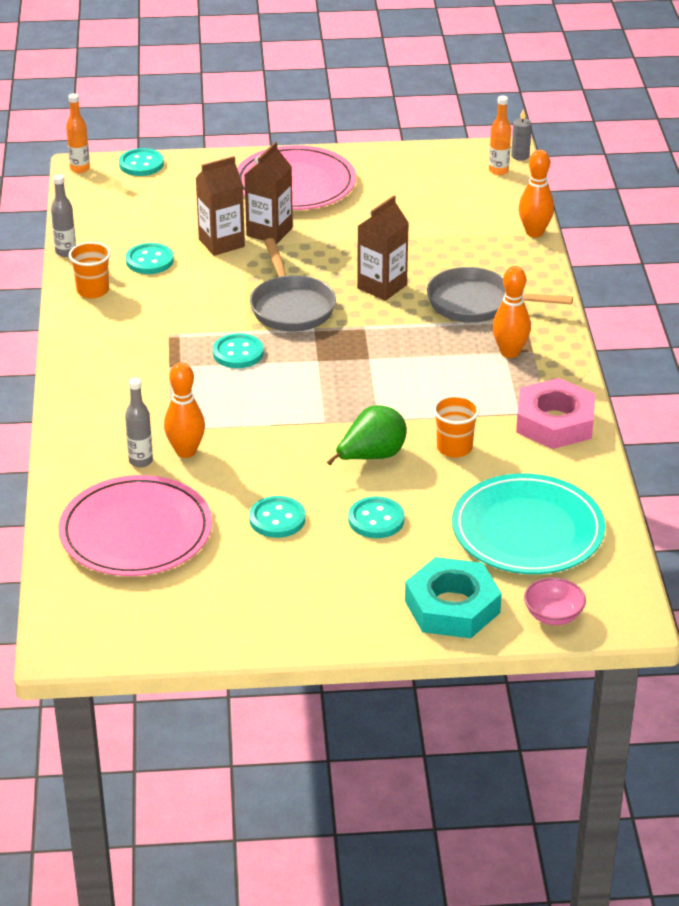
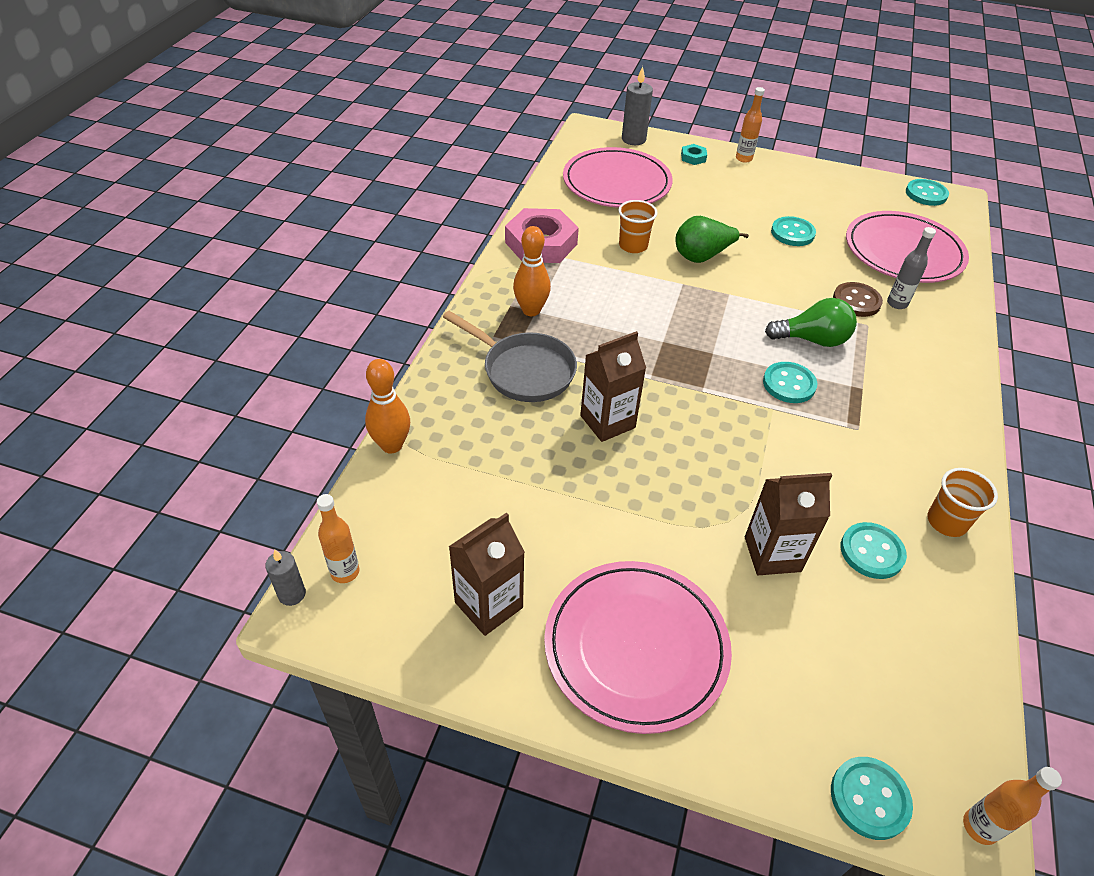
camera: 160 degrees left, 10 degrees up
grey bottle [51,174,76,257] -> none
orange bowling pin [164,362,205,458] -> brown button [833,282,883,317]
brown carton [244,142,293,244] -> brown carton moved to [449,512,525,636]
grey pan [250,238,336,331] -> none
turquoise button [348,496,405,538] -> turquoise button moved to [906,179,949,206]
turquoise nut [405,557,502,638] -> turquoise nut [681,144,707,165], size x0.44
turquoise plate [452,473,605,574] -> pink plate [563,147,673,208]
pink bowl [524,577,586,625] -> grey candle [622,66,653,145]
none -> orange bottle [736,87,765,163]
none -> green light bulb [765,298,857,347]

